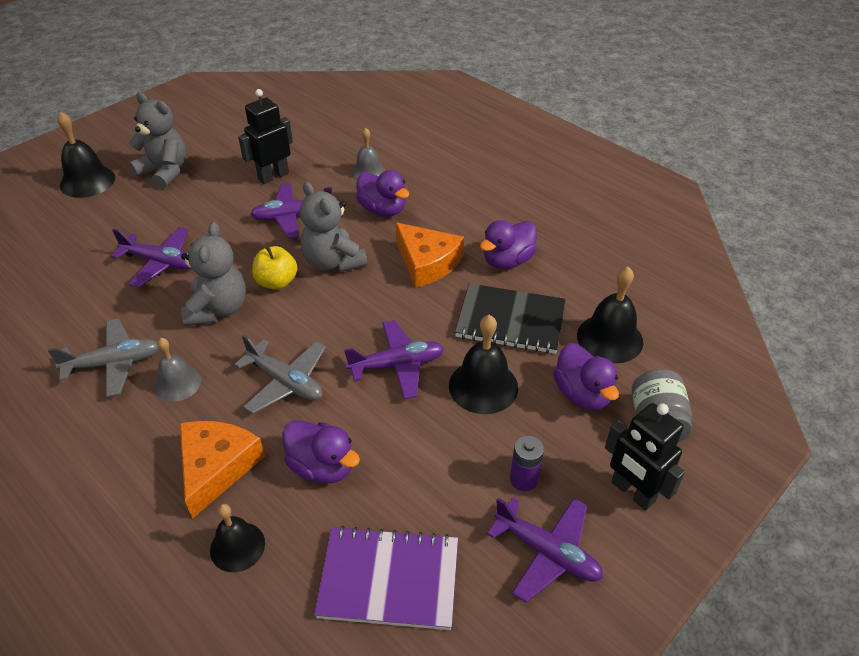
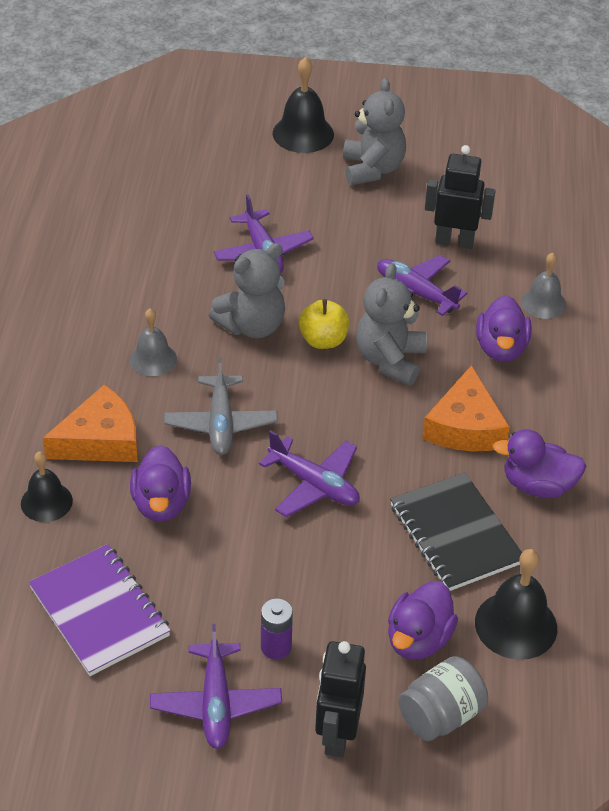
camera: 50 degrees right, 0 degrees up
grey plane [48,319,159,397] -> none
black bell [449,315,518,414] -> none

